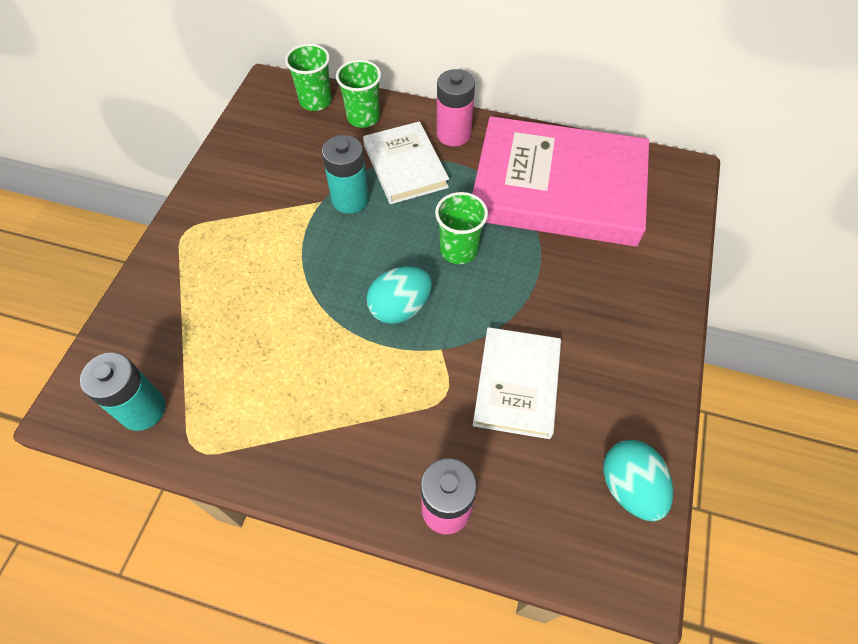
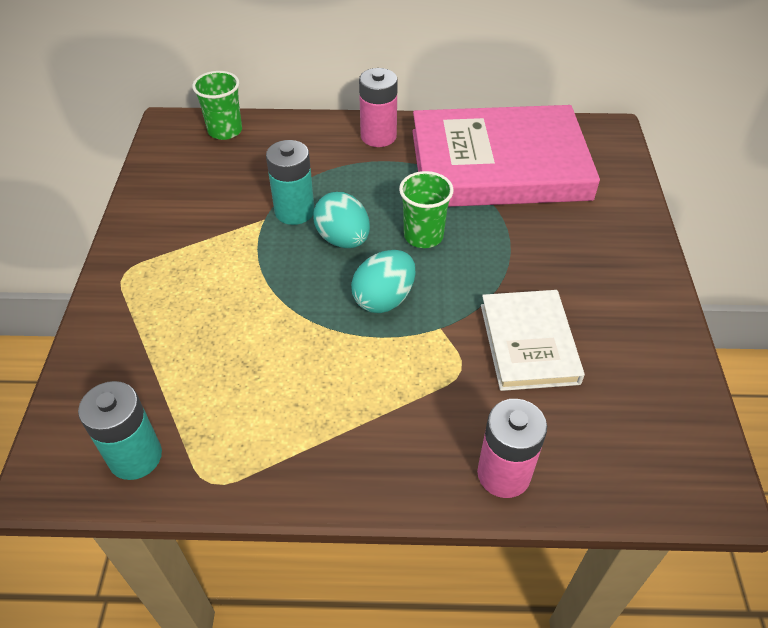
camera: 15 degrees left, 10 degrees down
green cup [336,60,381,128] -> none
white book [363,121,449,204] -> none
turquoise egg [603,440,673,521] -> turquoise egg moved to [313,192,370,248]

